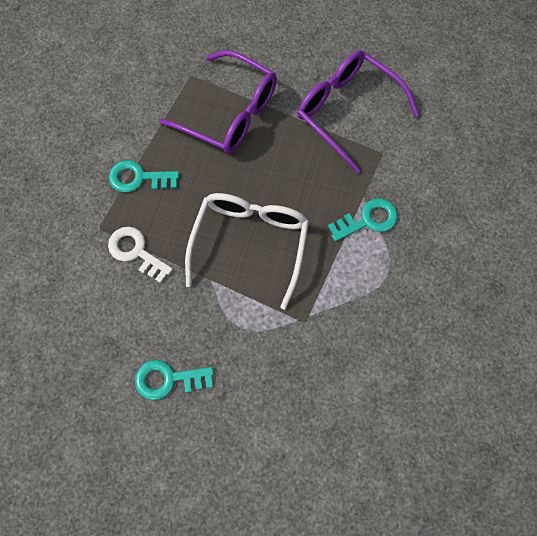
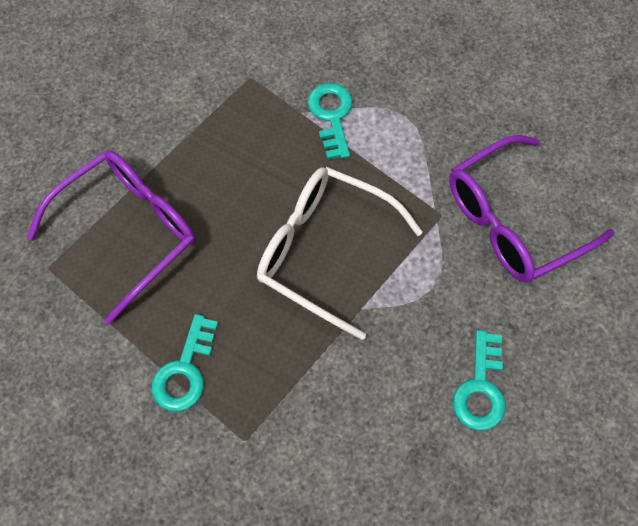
camera: 75 degrees left, 5 degrees down
white key [108,227,173,283] -> none
purple glasses [297,50,419,174] -> purple glasses moved to [449,135,614,283]

